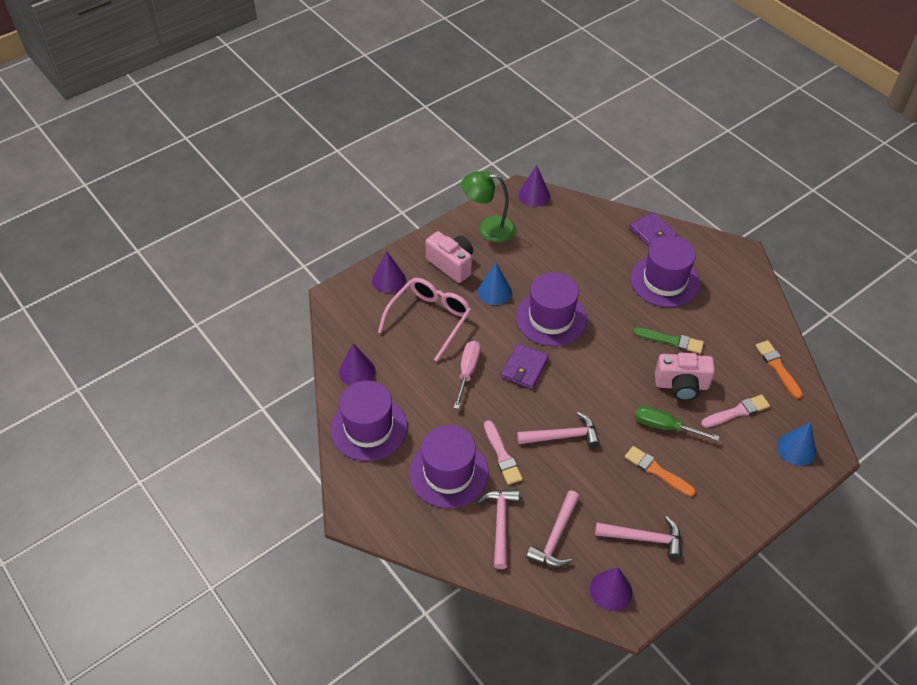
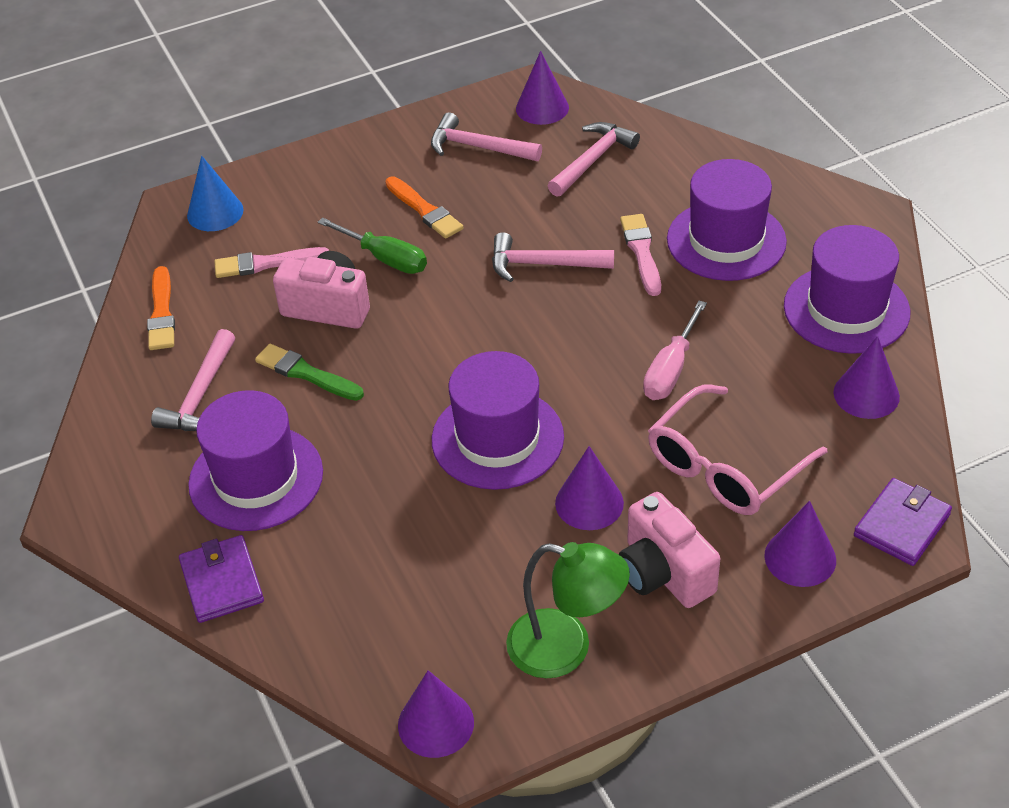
camera: 165 degrees left, 5 degrees down
blue cone [477,263,512,305] -> purple cone [555,446,624,530]
pink hammer [477,489,519,569] -> pink hammer moved to [151,329,235,431]
purple wallet [501,344,549,389] -> purple wallet moved to [854,478,952,566]

